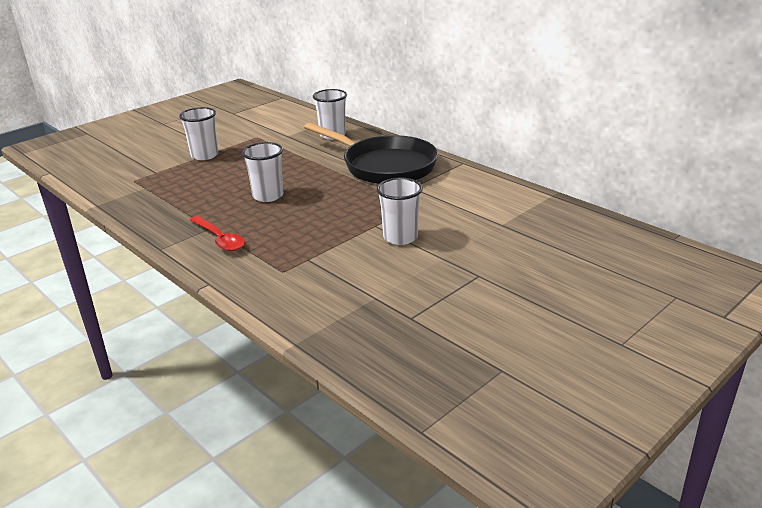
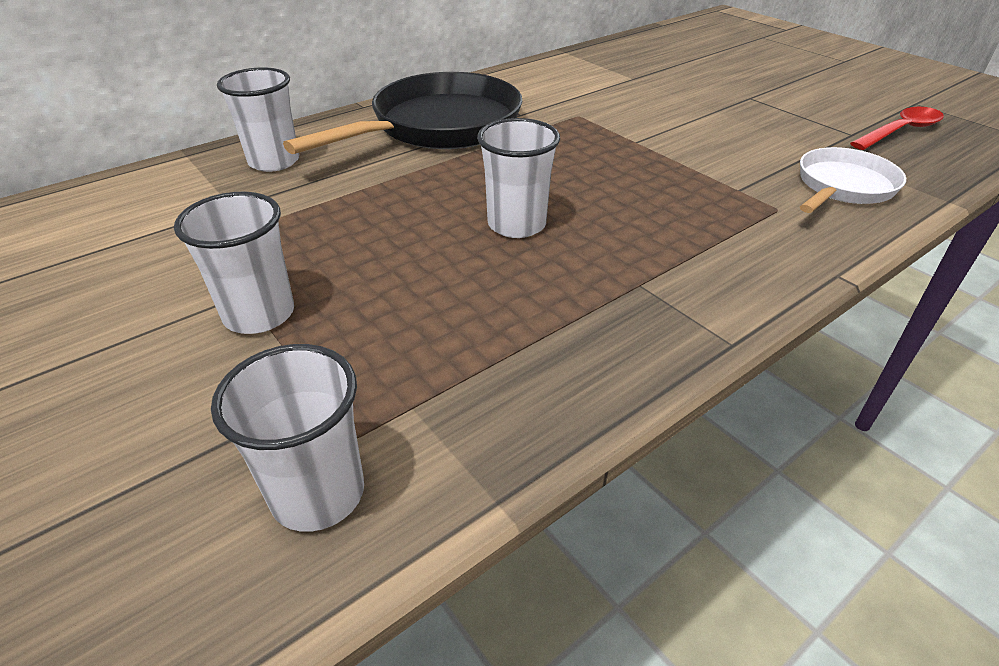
camera: 85 degrees left, 10 degrees up
red spoon [190,216,245,251] -> red spoon moved to [850,107,944,150]
white cup [376,178,423,245] -> white cup moved to [211,344,364,532]
none -> white pan [800,147,906,213]

